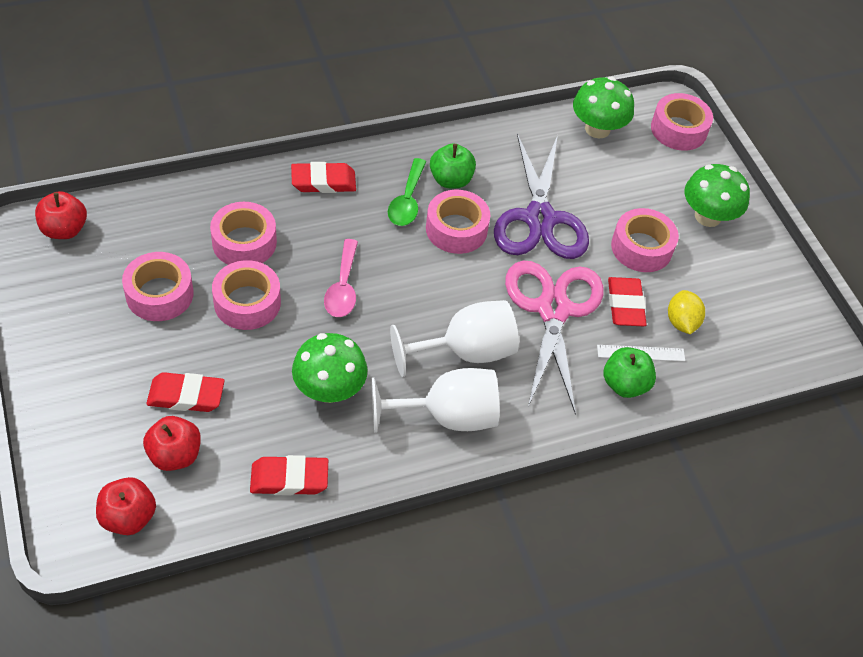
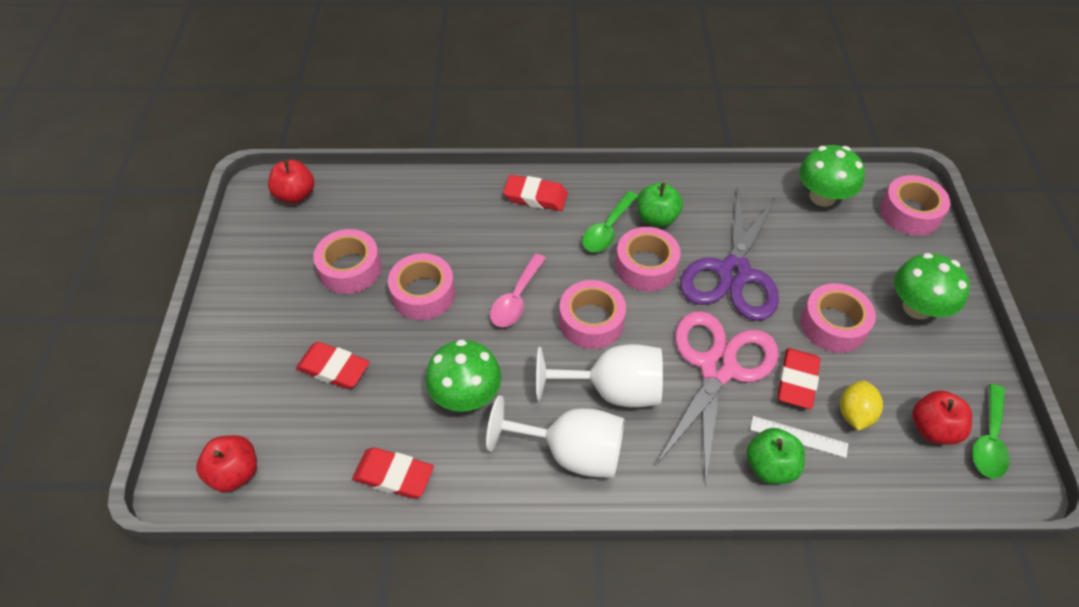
camera: 25 degrees right, 0 degrees up
red apple [143,416,201,471] -> red apple moved to [912,390,972,445]
pink tape [210,202,277,265] -> pink tape moved to [559,280,626,349]
none -> green spoon [972,384,1010,479]

